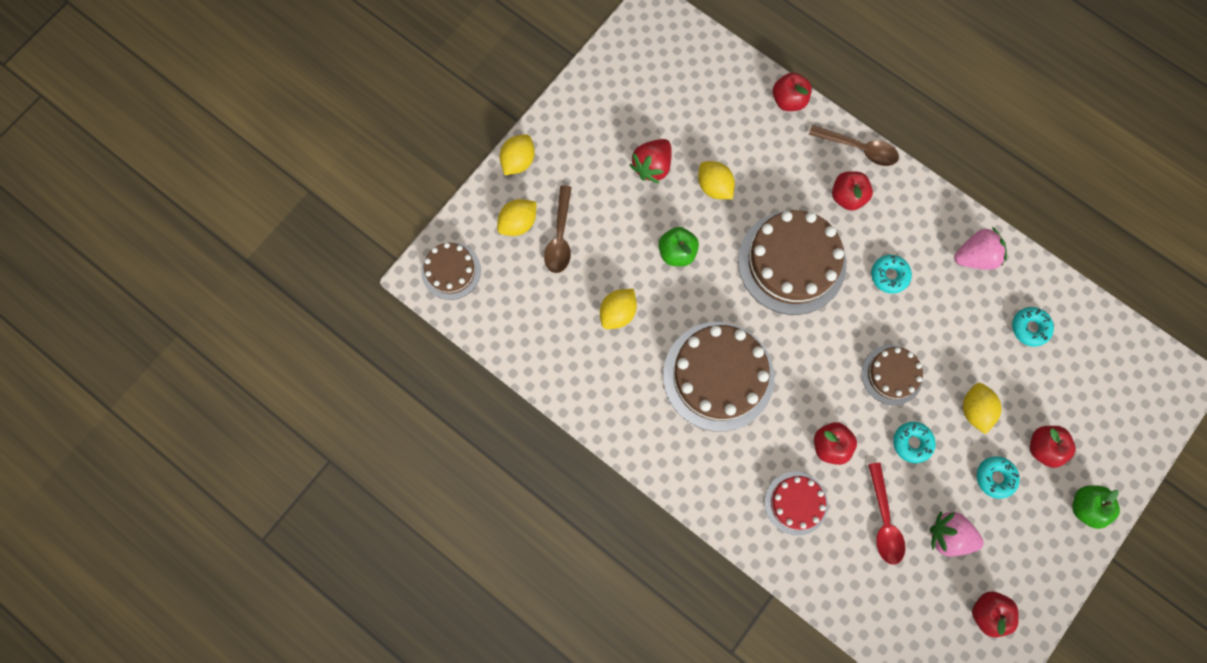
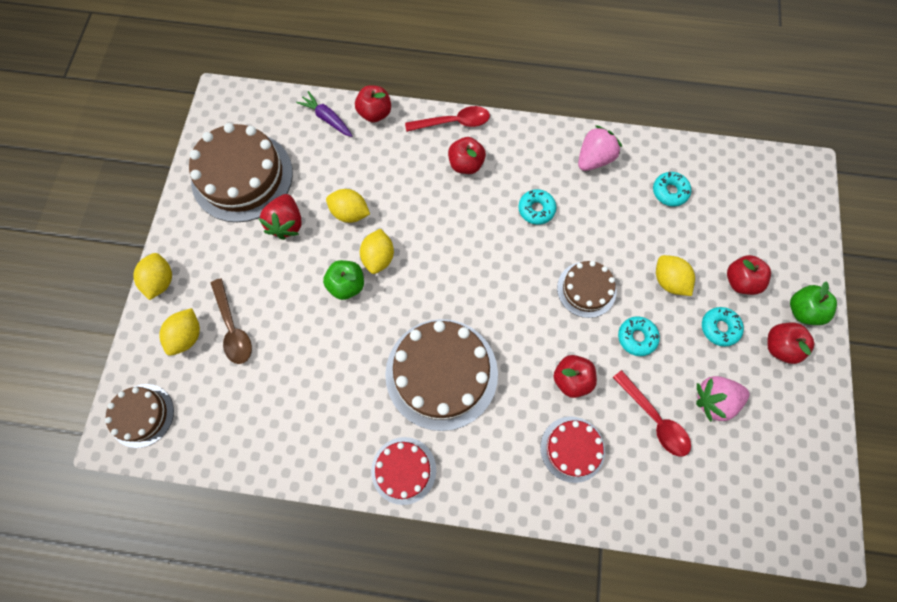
camera: 30 degrees left, 5 degrees down
yellow lemon [600,289,637,329] -> yellow lemon moved to [360,229,394,274]
brown cake [738,210,846,315] -> brown cake moved to [189,123,293,222]
brown spoon [809,125,899,166] -> red spoon [405,106,490,132]
red apple [972,592,1019,637] -> red apple moved to [767,322,814,364]
none -> purple carrot [296,91,352,137]
none -> red cake [371,437,436,505]

